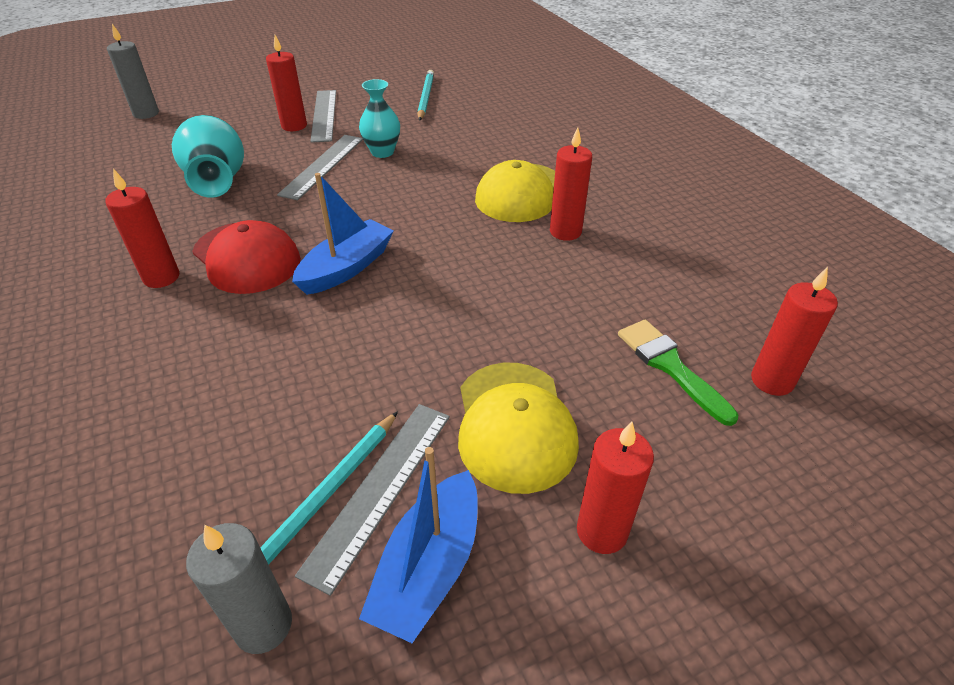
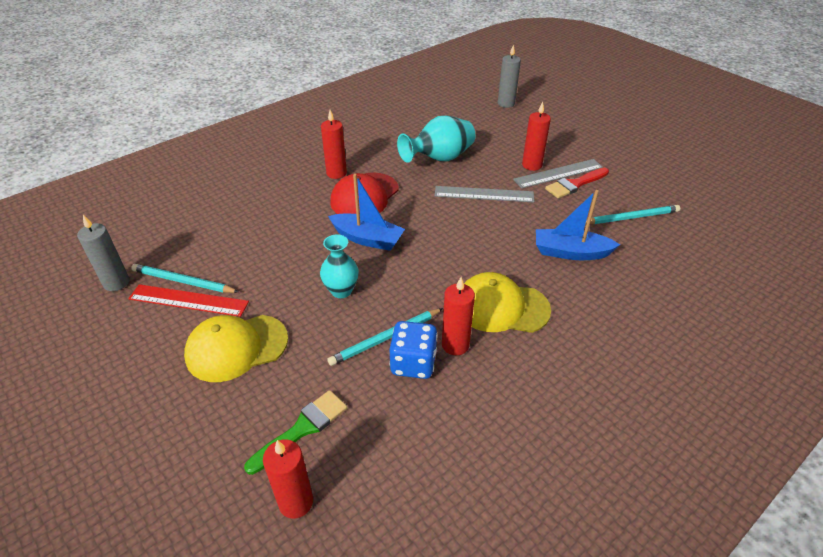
camera: 75 degrees right, 0 degrees up
grey ruler [295,404,450,596] -> red ruler [128,284,249,317]
turquoise vase [359,79,400,158] -> turquoise vase moved to [320,234,359,298]
blue boat [359,447,478,643] -> blue boat moved to [536,190,620,260]
red candle [577,422,654,554] -> none
none -> turquoise pencil [327,308,443,366]
none -> blue dice [389,321,438,379]
none -> red brush [545,168,609,198]

